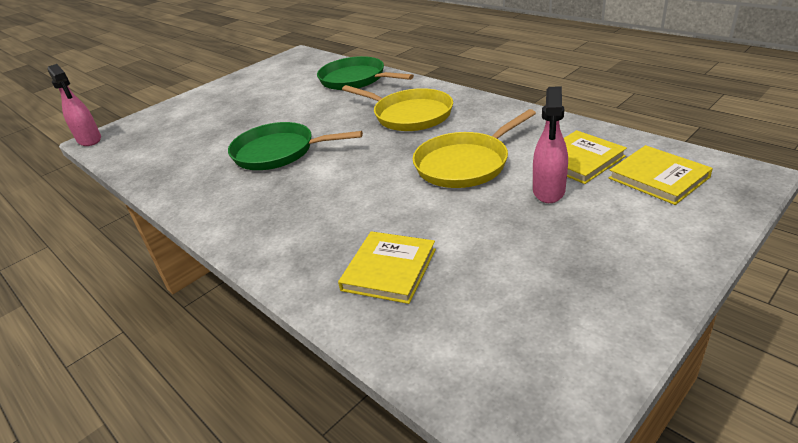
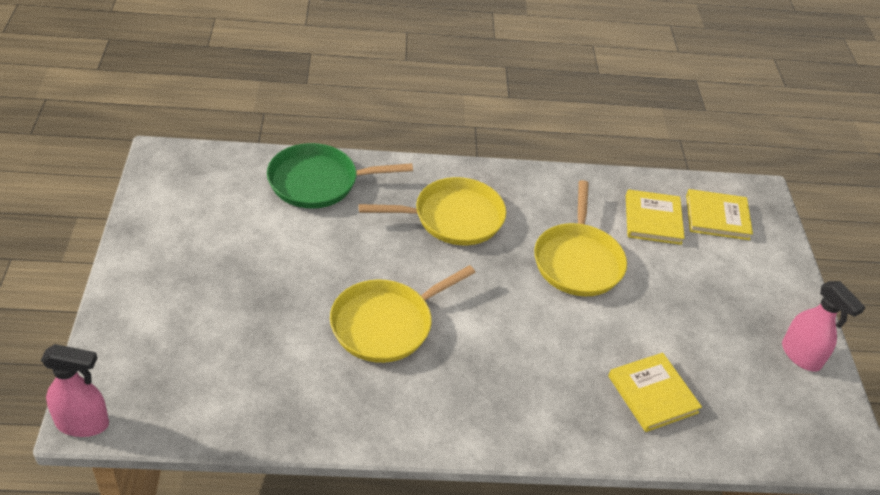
camera: 55 degrees left, 10 degrees up
green pan [228,122,363,170] -> yellow pan [330,265,476,363]
pink spray bottle [533,86,568,203] -> pink spray bottle moved to [782,281,866,372]

